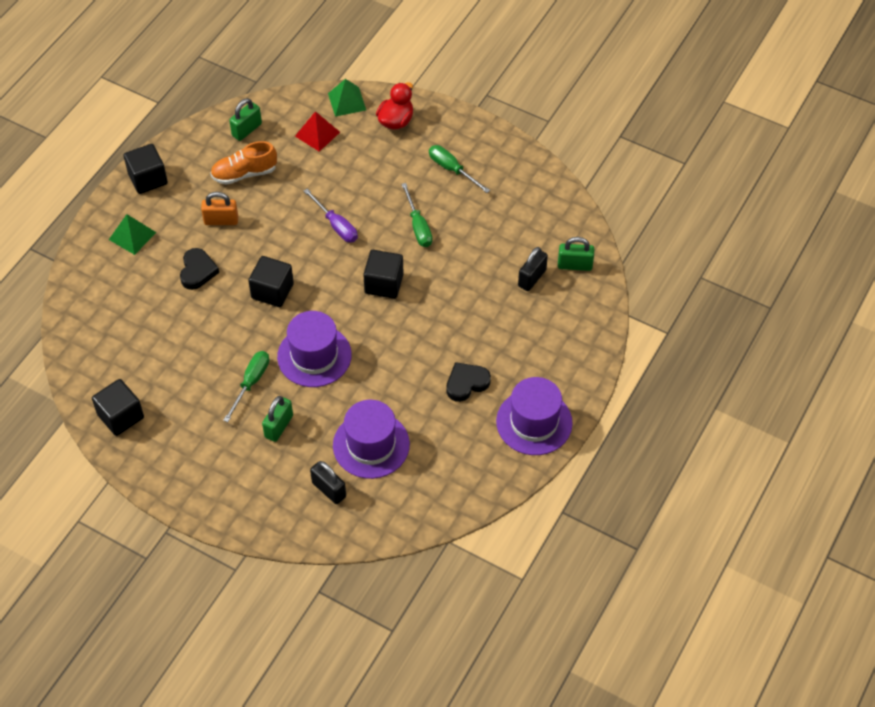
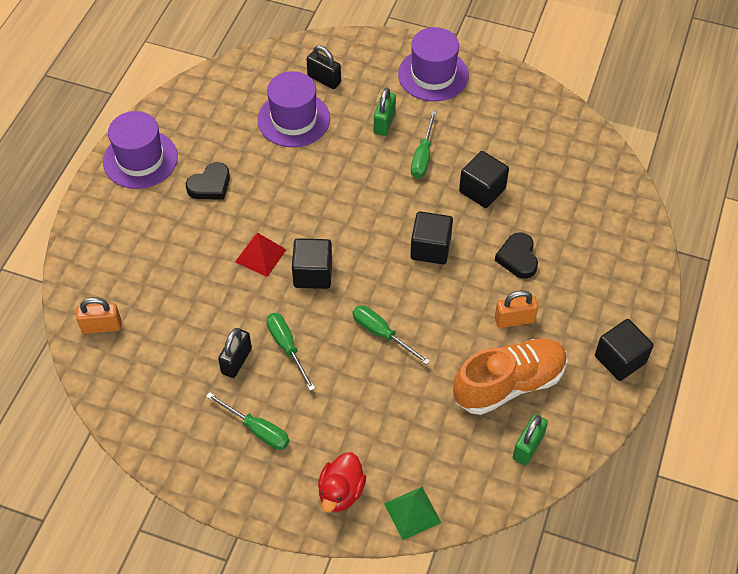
camera: 170 degrees right, 0 degrees up
black cube [92,379,144,436] -> black cube moved to [459,151,509,208]
green pyramid [109,214,157,255] -> none
orange shoe [210,141,277,185] -> orange shoe [453,339,568,415], size x1.51
purple hat [277,311,352,387] -> purple hat moved to [398,27,469,101]
red pyramid [295,111,340,152] -> red pyramid moved to [235,233,287,277]
purple screwdriver [304,189,358,242] -> green screwdriver [353,305,430,365]
black padlock [518,247,548,291] -> black padlock moved to [218,328,252,378]
green padlock [558,237,594,271] -> orange padlock [76,297,121,334]

